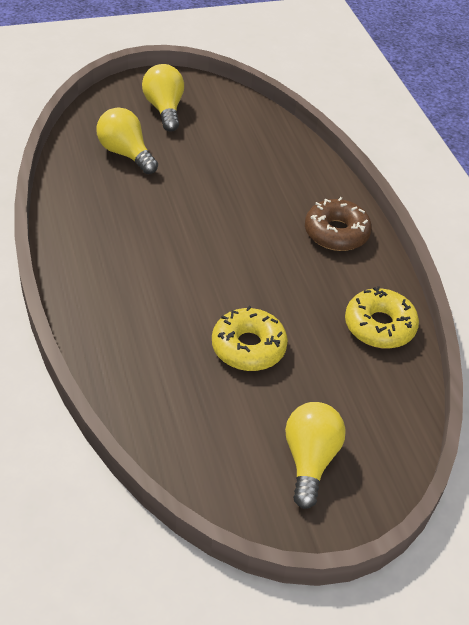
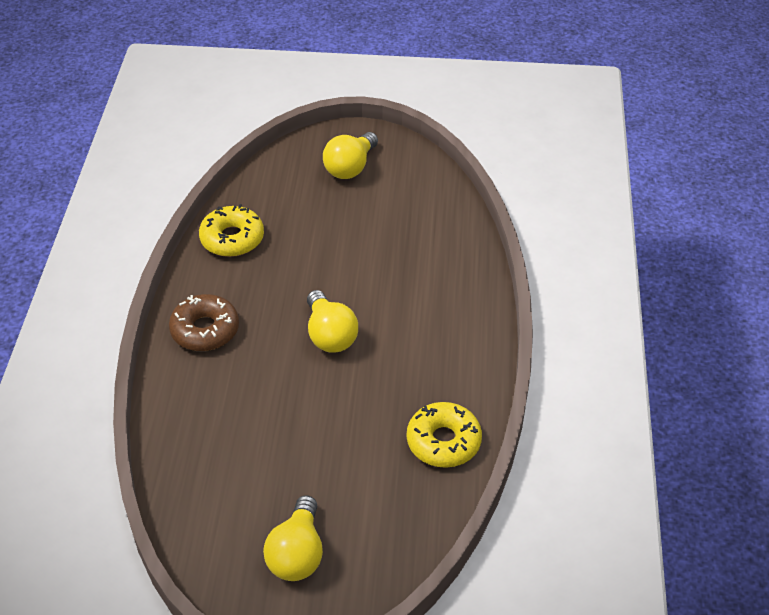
camera: 155 degrees left, 0 degrees up
yellow light bulb [97,108,158,174] -> yellow light bulb moved to [307,290,358,353]
yellow donut [212,306,288,371] -> yellow donut moved to [407,402,482,468]

